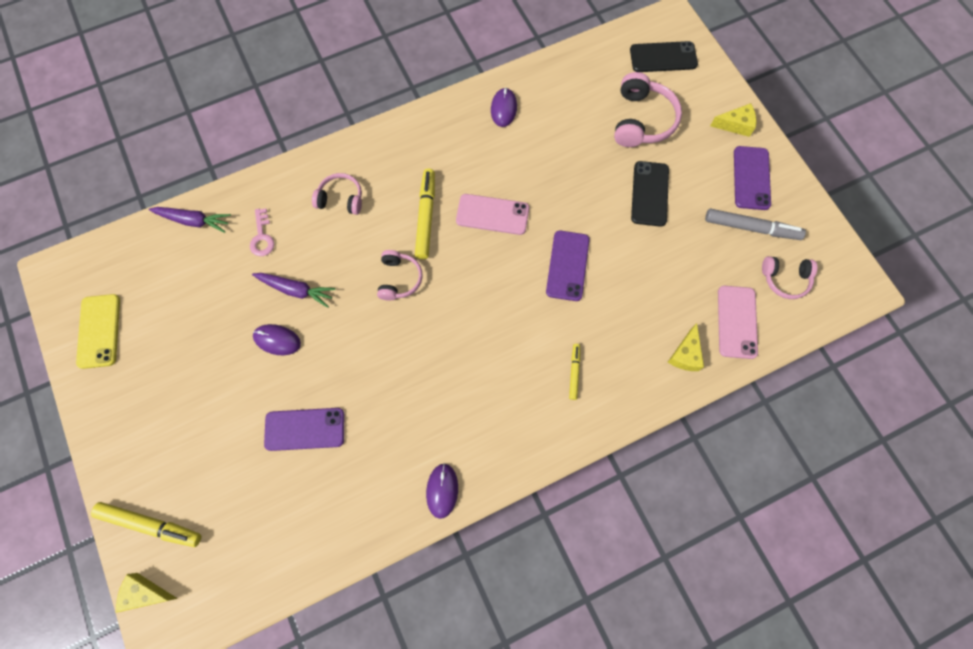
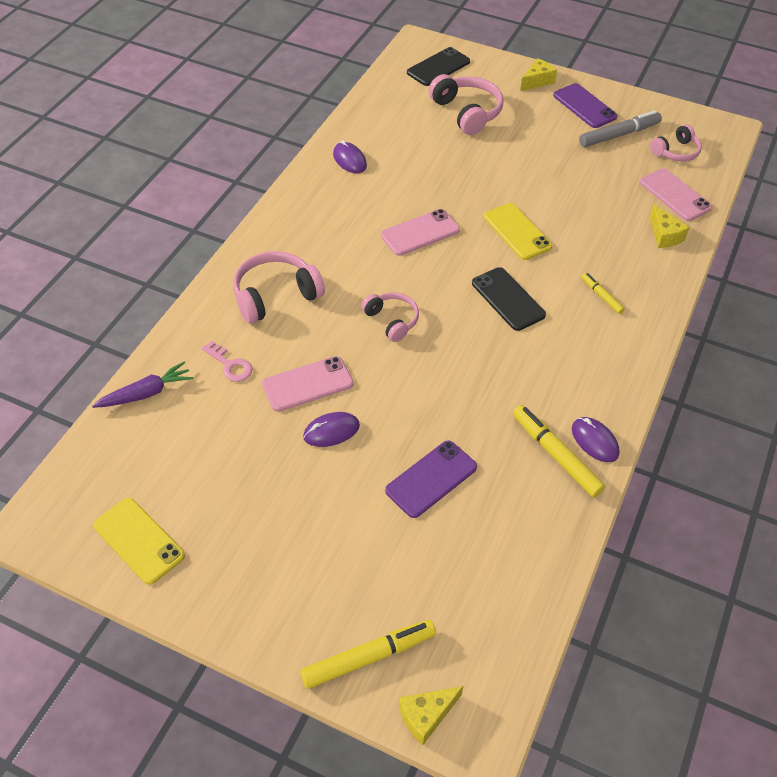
camera: 40 degrees left, 20 degrees down
purple carrot [252,273,336,308] -> pink phone [262,356,353,412]
pink headphones [312,173,362,215] -> pink headphones [233,251,325,324], size x1.59
yellow marker [415,169,435,259] -> yellow marker moved to [513,405,605,497]
purple phone [546,231,590,301] -> yellow phone [484,203,552,260]
black phone [631,161,669,227] -> black phone moved to [472,267,546,331]

